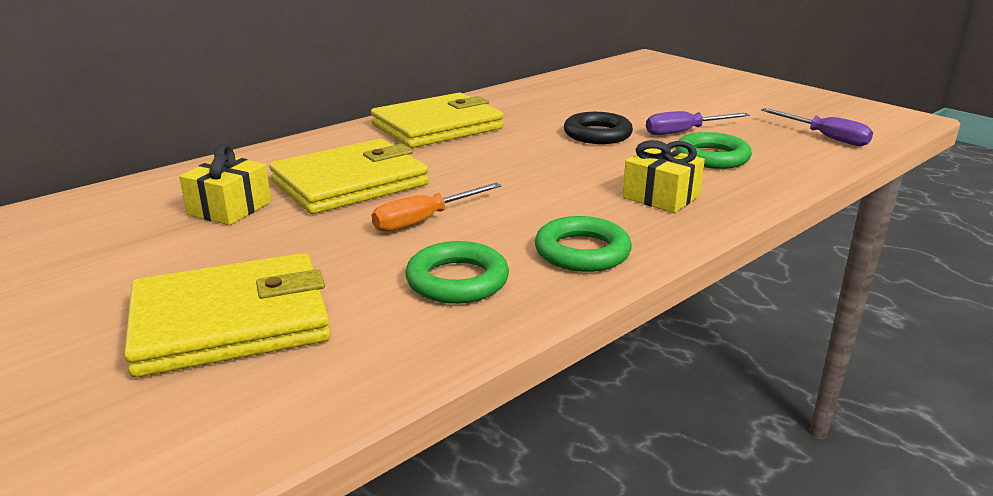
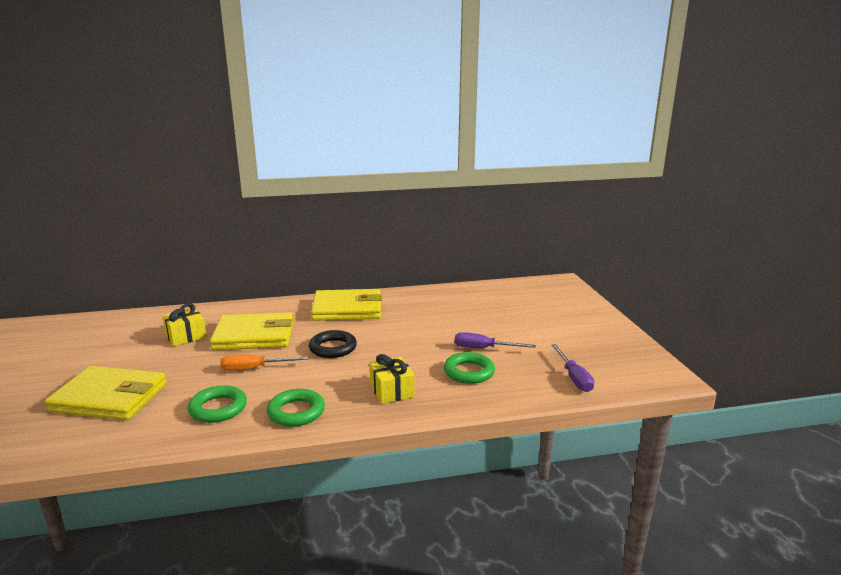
camera: 30 degrees right, 5 degrees down
black ring [564,112,633,144] -> black ring moved to [309,330,357,358]

